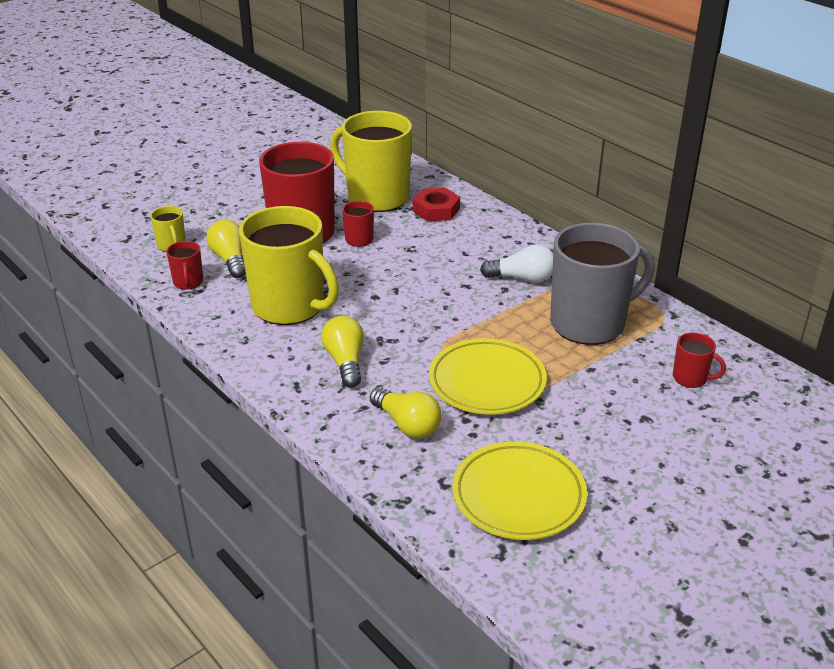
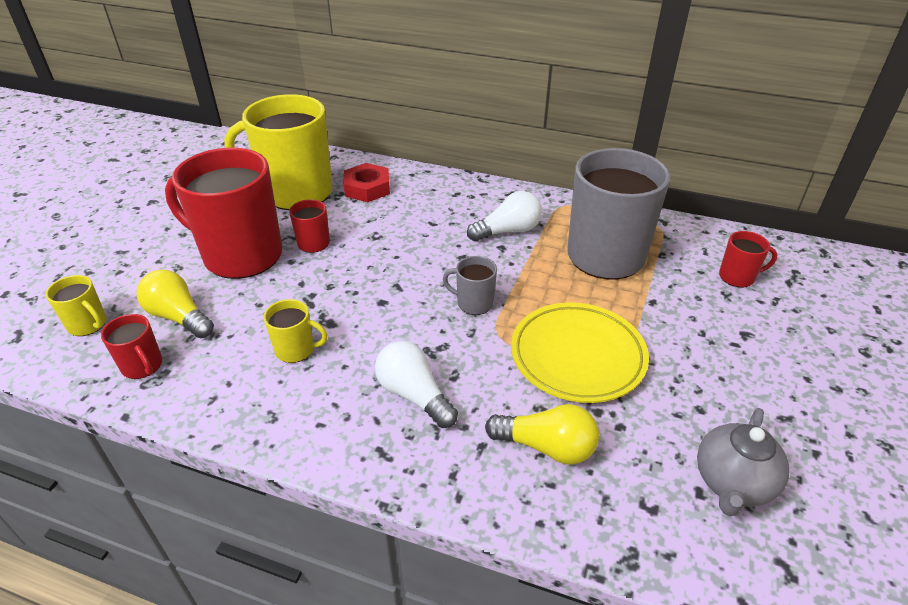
camera: 30 degrees left, 5 degrees up
yellow mug [239,206,339,325] -> yellow mug [264,299,327,363], size x0.43
yellow light bulb [321,316,364,387] -> white light bulb [375,341,458,428]
yellow plate [452,441,587,540] -> grey teapot [697,408,790,516]
none -> grey mug [443,256,497,315]

